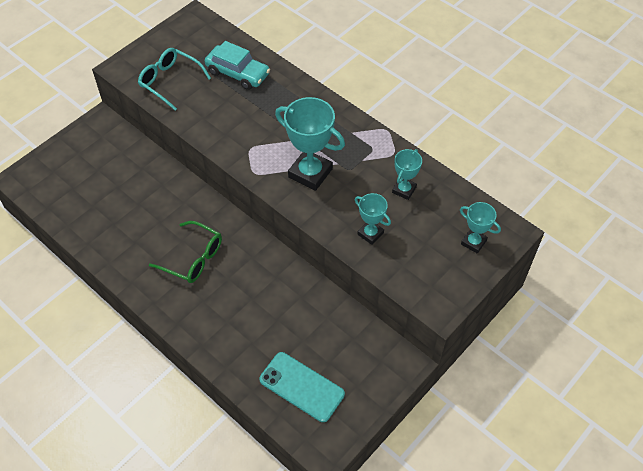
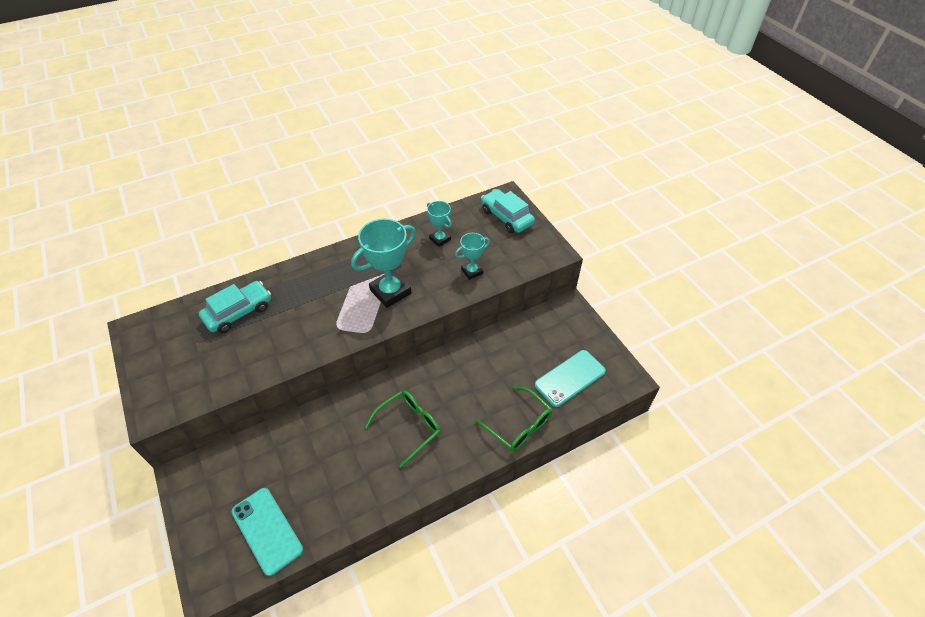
camera: 70 degrees left, 5 degrees down
turquoise glasses [138,48,211,111] -> none
turquoise trophy [460,202,501,254] -> turquoise car [481,189,535,233]
none -> turquoise phone [232,488,303,576]
none -> green glasses [475,386,552,452]

